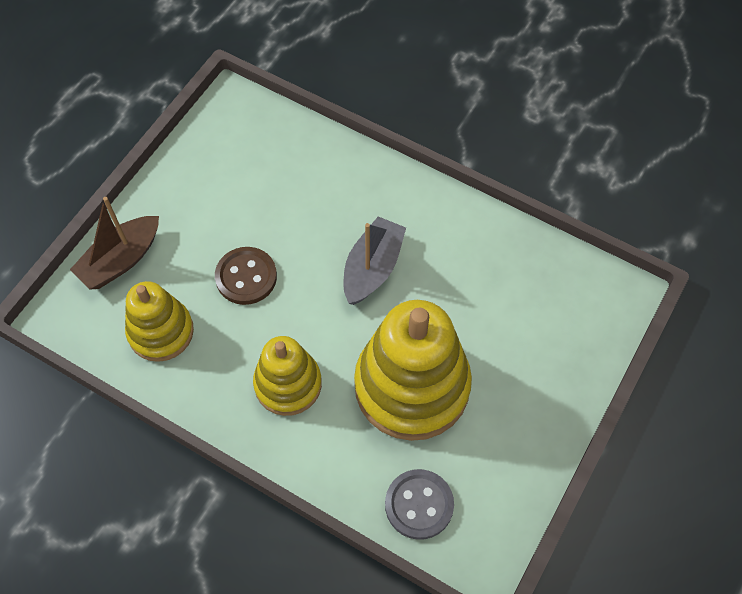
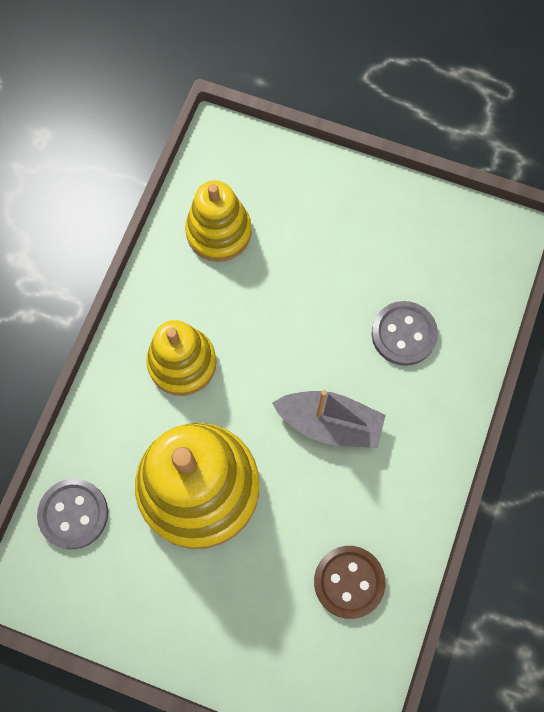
camera: 80 degrees right, 10 degrees up
brown boat [70,197,159,289] -> none
brown button [215,247,277,305] -> brown button moved to [314,546,385,619]
none -> grey button [372,301,438,366]

